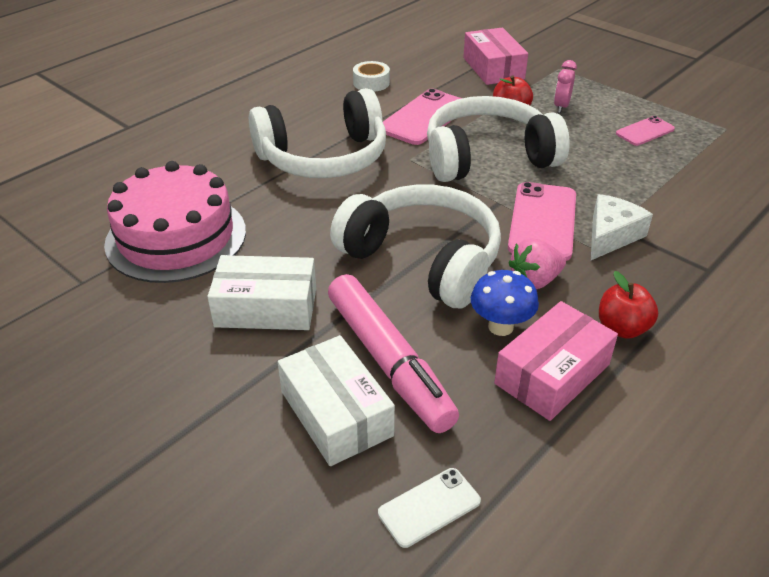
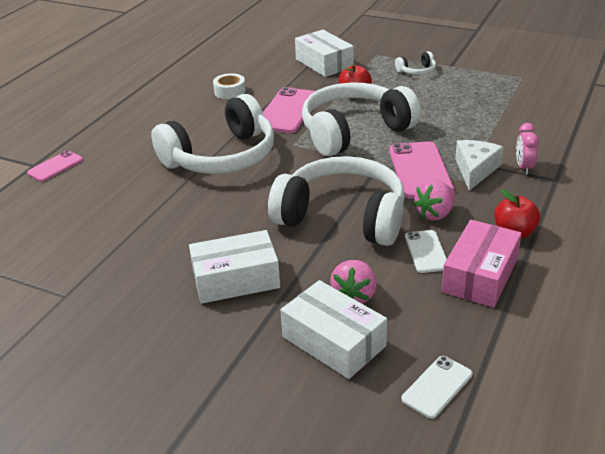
camera: 15 degrees left, 5 degrees down
pink cake [104,161,246,283] -> none
pink marker [328,274,459,433] -> pink strawberry [330,260,377,304]
pink box [463,28,528,85] -> white box [295,30,354,77]
blue mushroom [471,270,539,336] -> white phone [405,230,447,273]
pink clock [554,60,577,113] -> pink clock moved to [516,123,539,175]
pink phone [616,116,675,146] -> pink phone moved to [27,150,83,182]
none -> white headphones [395,51,436,75]

